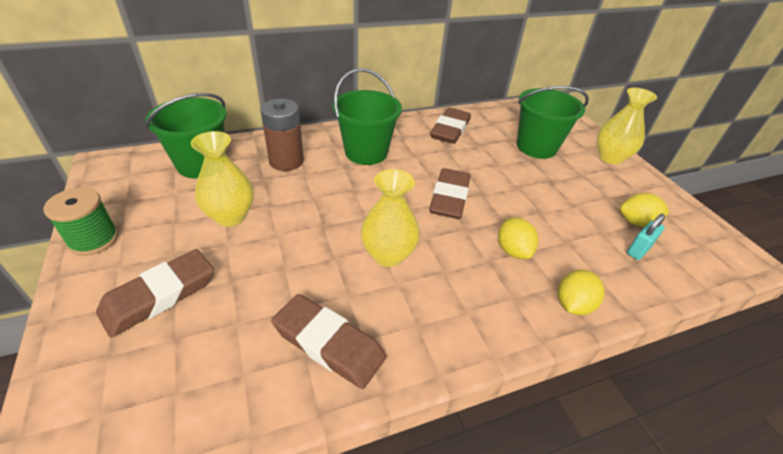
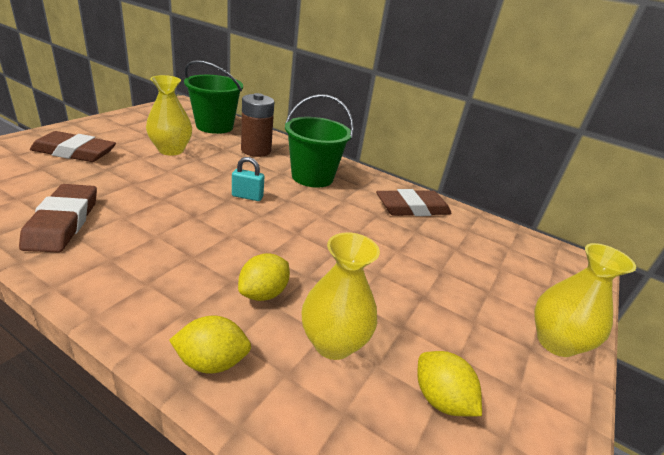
camera: 50 degrees right, 10 degrees down
green spool [44,187,119,256] -> none
yellow vase [361,169,420,267] -> yellow vase moved to [301,233,380,360]
brown eraser [429,168,471,219] -> none
green bucket [517,86,589,159] -> none
turquoise padlock [627,214,665,260] -> turquoise padlock moved to [232,157,265,201]

